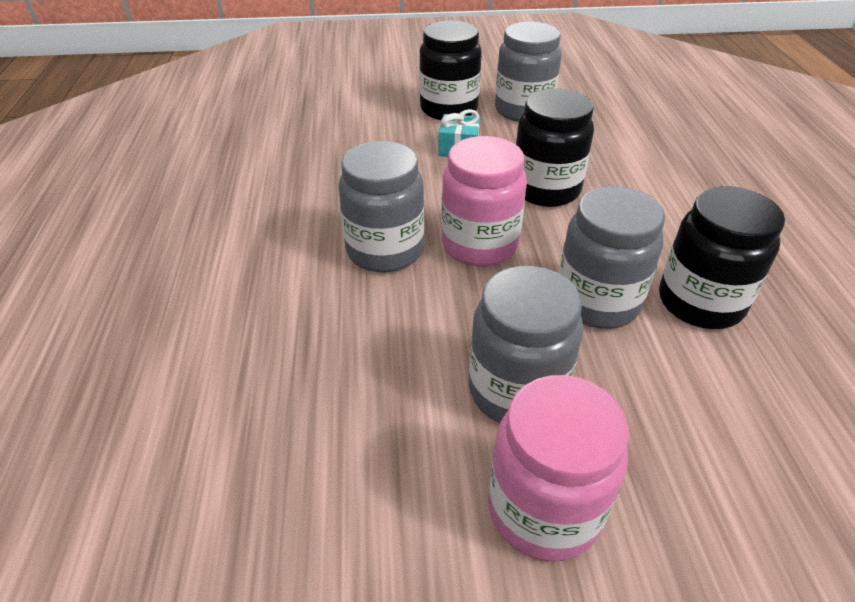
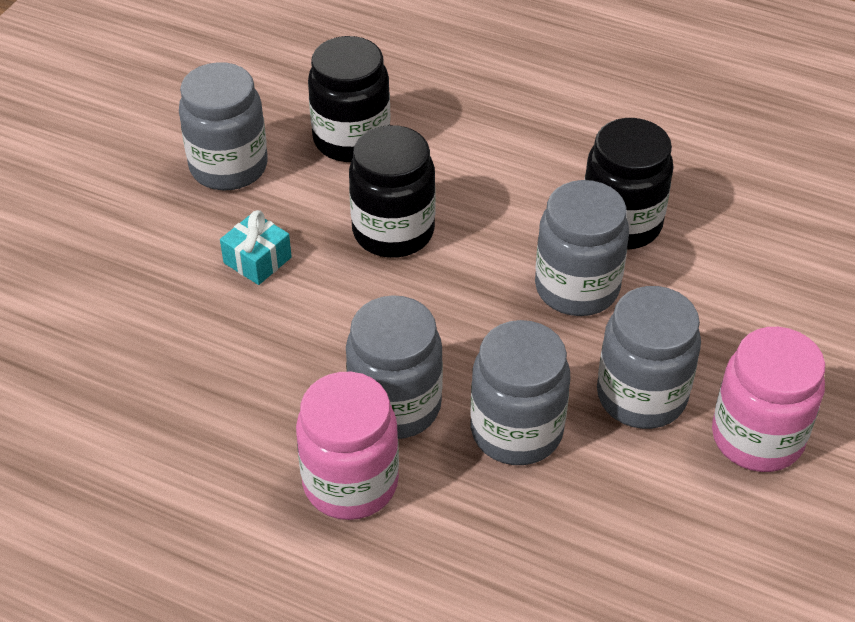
camera: 60 degrees left, 5 degrees up
black jar [419,21,482,120] -> black jar moved to [308,36,390,162]
pink jar [441,136,527,266] -> pink jar moved to [296,372,399,520]
none -> grey jar [470,320,571,465]

